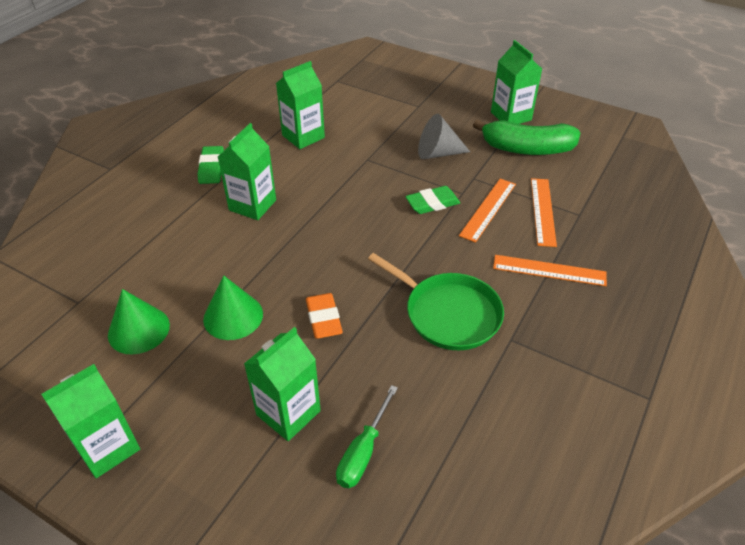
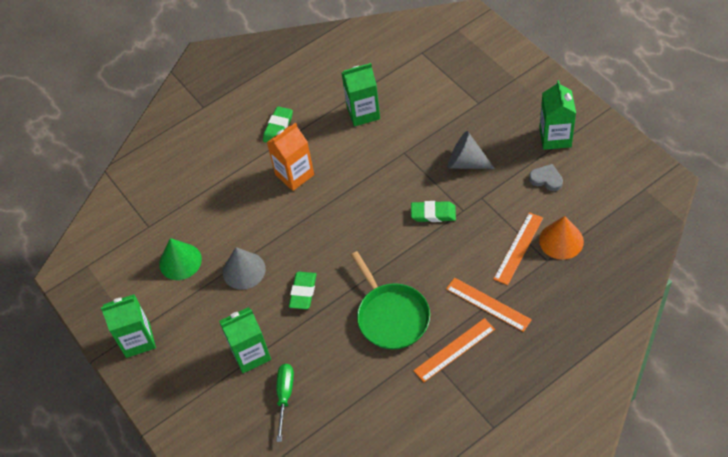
camera: 30 degrees right, 10 degrees up
green cone [203,275,263,340] -> grey cone [223,247,266,290]
green carton [218,123,276,220] -> orange carton [267,122,314,191]
orange eraser [306,293,343,339] -> green eraser [289,272,317,309]
green screwdriver [336,385,398,488] -> green screwdriver turned 135 degrees clockwise [276,364,294,442]
orange ruler [459,179,516,243] -> orange ruler moved to [414,318,495,382]
green banana [473,119,580,155] -> grey heart [529,164,563,191]
none -> orange cone [539,216,584,260]

